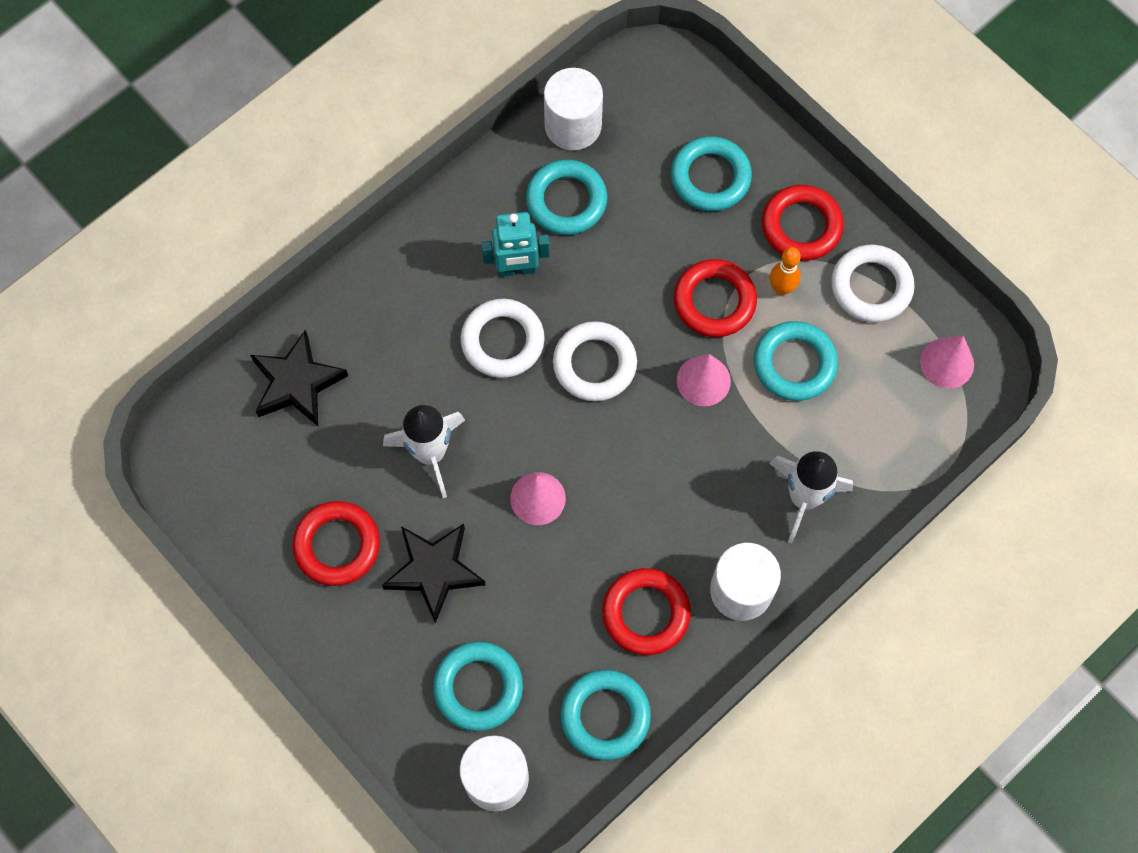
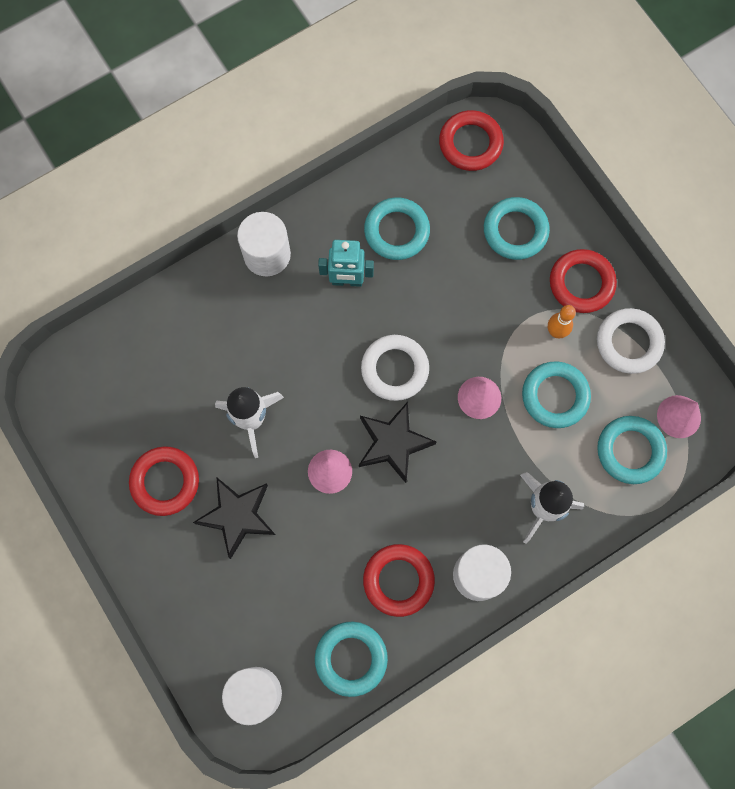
camera: 10 degrees right, 5 degrees up
black star [250,329,348,426] -> black star moved to [359,402,436,483]
turquoise ring [433,642,523,731] -> turquoise ring moved to [597,416,667,484]
white ring [460,299,545,378] -> none
white cylinder [544,68,603,150] -> white cylinder moved to [237,212,291,276]
red ring [674,259,757,337] -> red ring moved to [439,110,504,171]

